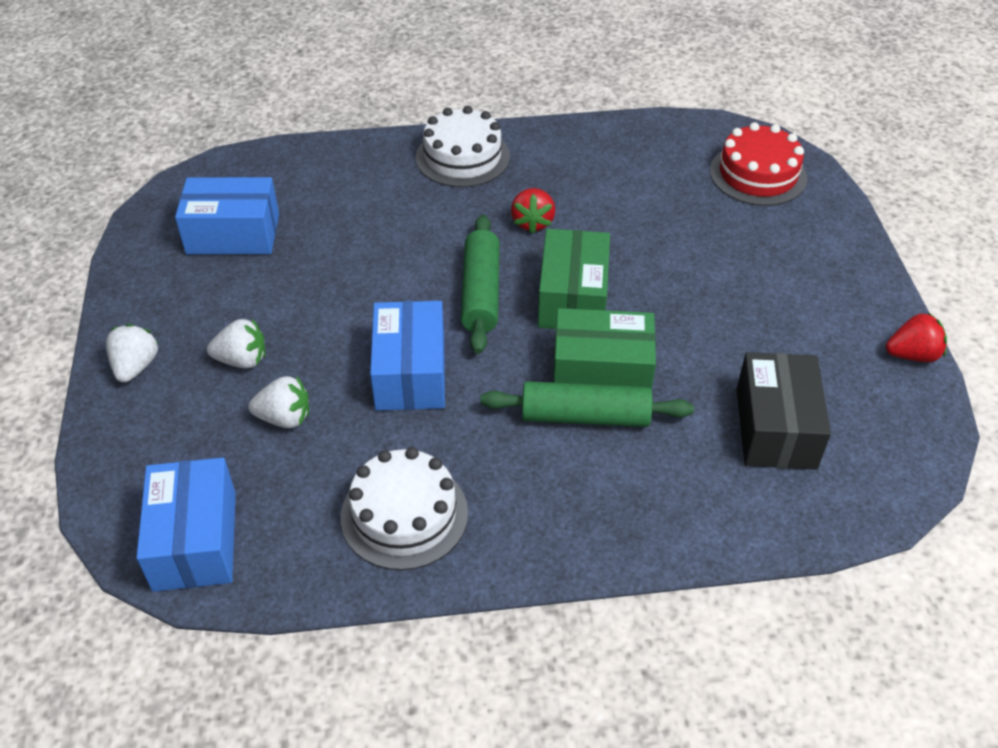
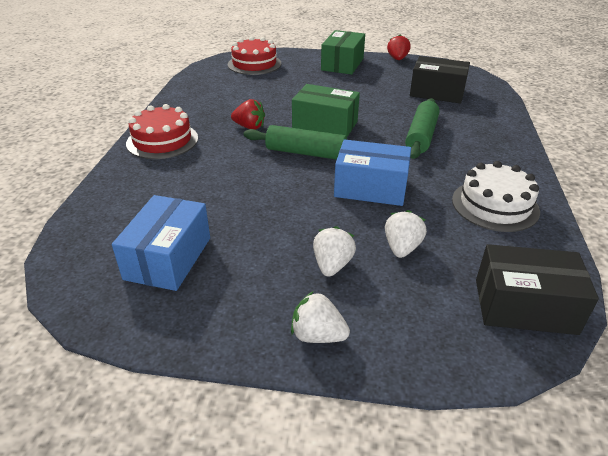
camera: 75 degrees left, 10 degrees down
blue box [136,458,236,592] -> black box [476,244,599,335]
white cake [416,106,510,187] -> red cake [126,104,198,159]
green box [553,308,656,390] -> green box moved to [321,30,365,75]

